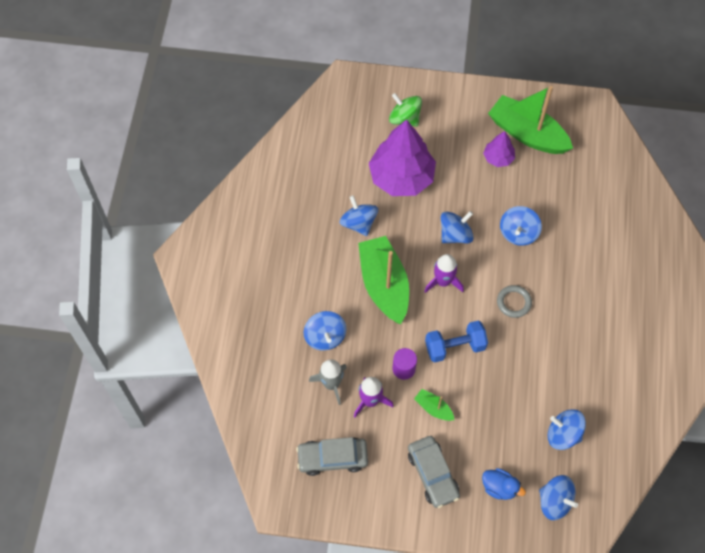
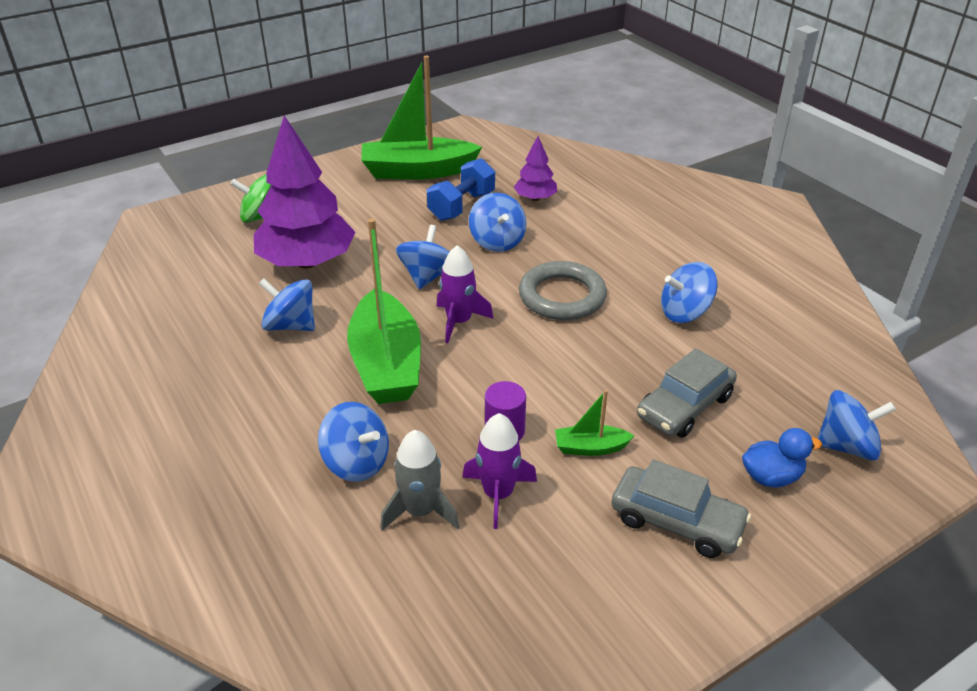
camera: 40 degrees left, 25 degrees down
grey car [296,437,368,476] -> grey car moved to [637,348,737,438]
green boat [358,236,409,324] -> green boat turned 135 degrees counterclockwise [347,218,421,404]
blue dumbbell [425,321,488,363] -> blue dumbbell moved to [427,158,495,221]
purple tree [483,131,515,167] -> purple tree moved to [514,136,557,201]
grey ring [497,285,532,318] -> grey ring [519,261,607,320], size x1.67
blue spinning top [548,409,586,450] -> blue spinning top moved to [661,262,717,323]

